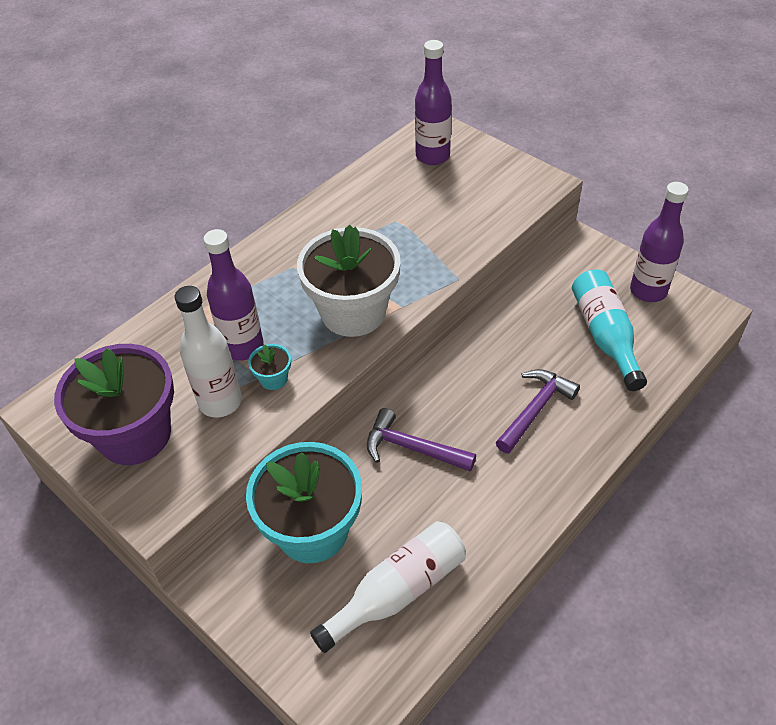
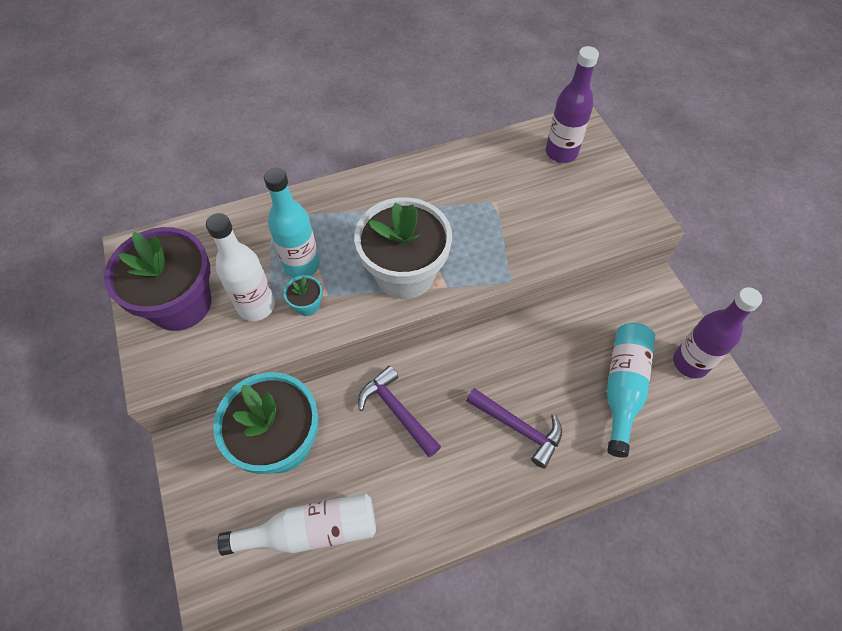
camera: 25 degrees right, 10 degrees up
purple bottle [203,229,264,361] -> turquoise bottle [264,167,320,278]
purple hammer [496,369,580,453] -> purple hammer turned 60 degrees clockwise [466,388,562,468]

